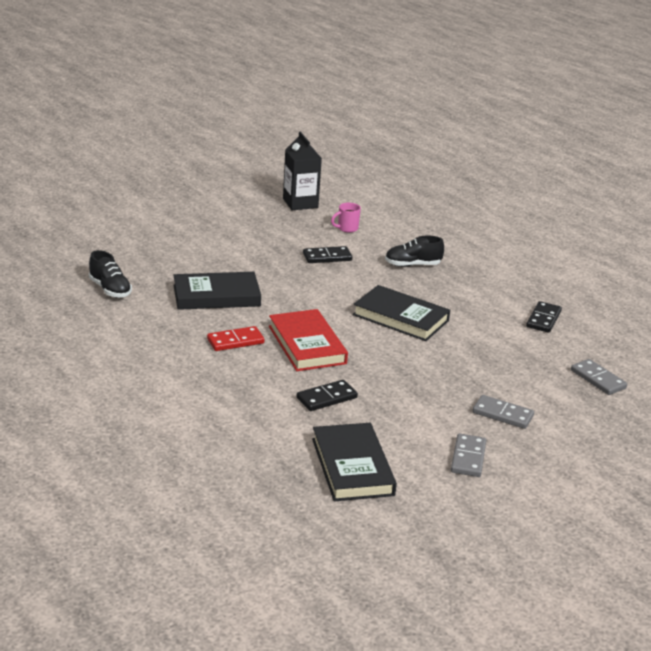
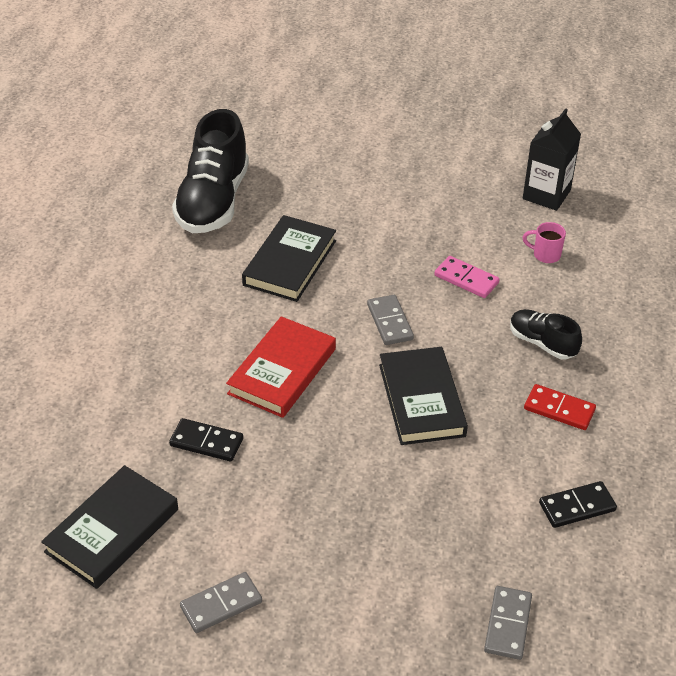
camera: 50 degrees right, 15 degrees up
black shoe [89,250,132,298] -> black shoe [172,109,249,233], size x1.93
black book [173,272,261,310] -> black book turned 75 degrees clockwise [242,215,336,302]
red domino [207,326,265,351] -> red domino moved to [524,384,596,430]
black domino [303,246,352,263] -> pink domino [435,256,500,298]
grey domino [473,395,534,429] -> grey domino moved to [367,295,414,345]

